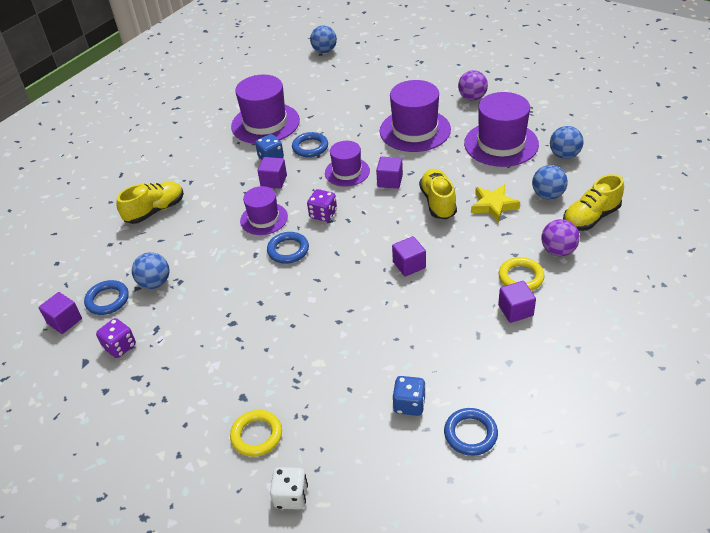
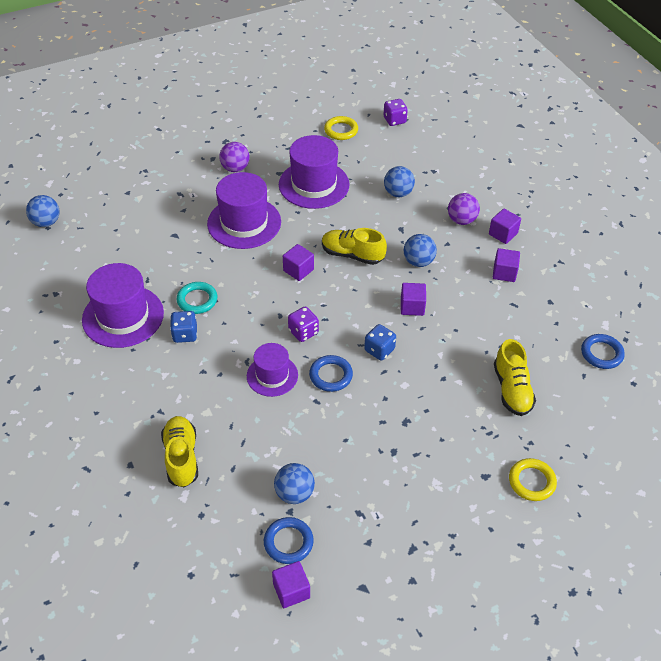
camera: 65 degrees left, 5 degrees up
purple dice [96,318,136,358] -> purple dice moved to [383,99,408,126]
purple cube [257,157,287,189] -> purple cube moved to [489,209,521,244]
white dice [270,467,308,509] -> none
blue ring [292,132,328,157] -> turquoise ring [177,282,217,314]
purple hat [325,141,370,187] -> none
blue dice [393,376,426,416] -> blue dice moved to [364,324,396,360]
yellow star [471,185,520,223] -> none
yellow ring [498,257,545,291] -> yellow ring moved to [324,116,358,140]
blue ball [550,126,584,159] -> blue ball moved to [403,234,437,267]
yellow shoe [563,174,624,231] -> yellow shoe moved to [494,339,536,416]

